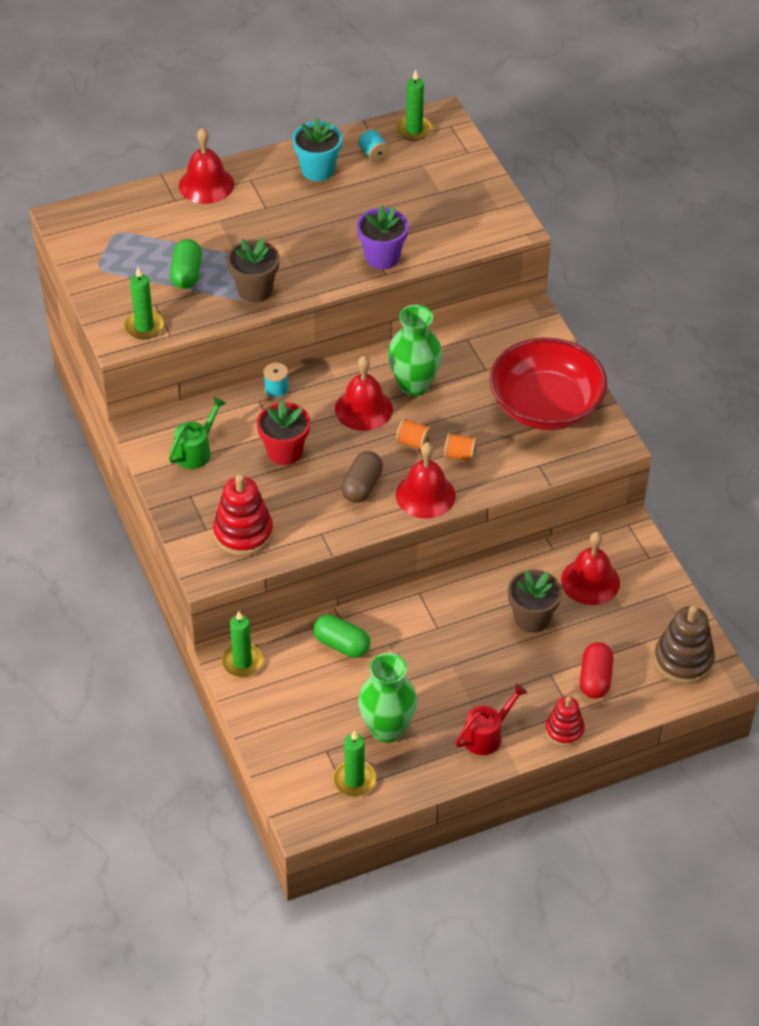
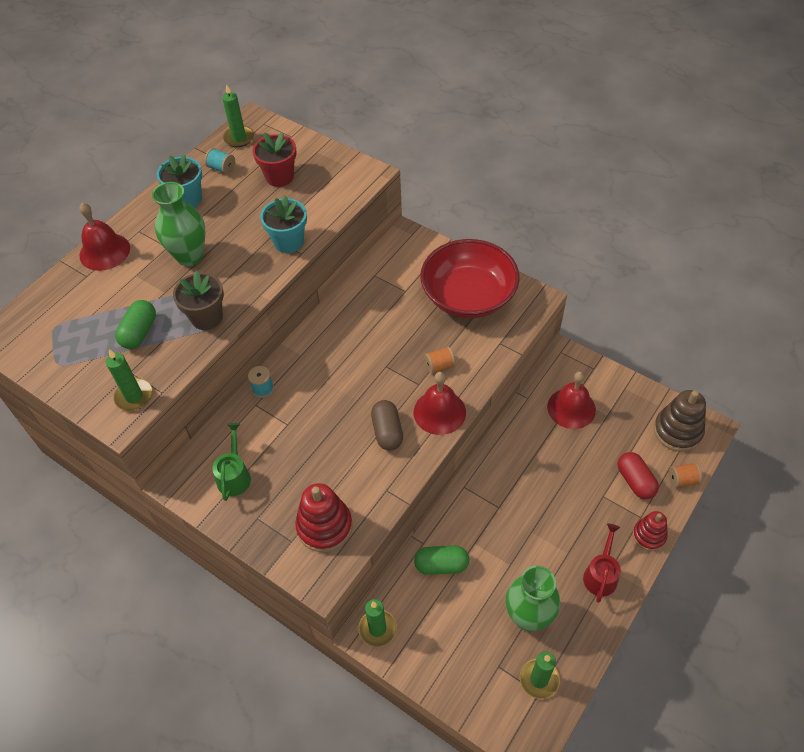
camera: 30 degrees left, 5 degrees up
green capsule [170,239,202,289] -> green capsule turned 45 degrees clockwise [115,300,156,349]
red flower pot [257,400,310,465] -> red flower pot moved to [252,132,297,187]
red bell [335,356,393,431] -> none
purple flower pot [357,205,409,269] -> turquoise flower pot [260,195,307,253]
green vase [388,305,442,396] -> green vase moved to [152,182,205,266]
orange spool [396,418,432,449] -> orange spool moved to [669,463,702,488]
brown flower pot [508,570,562,633] -> none

